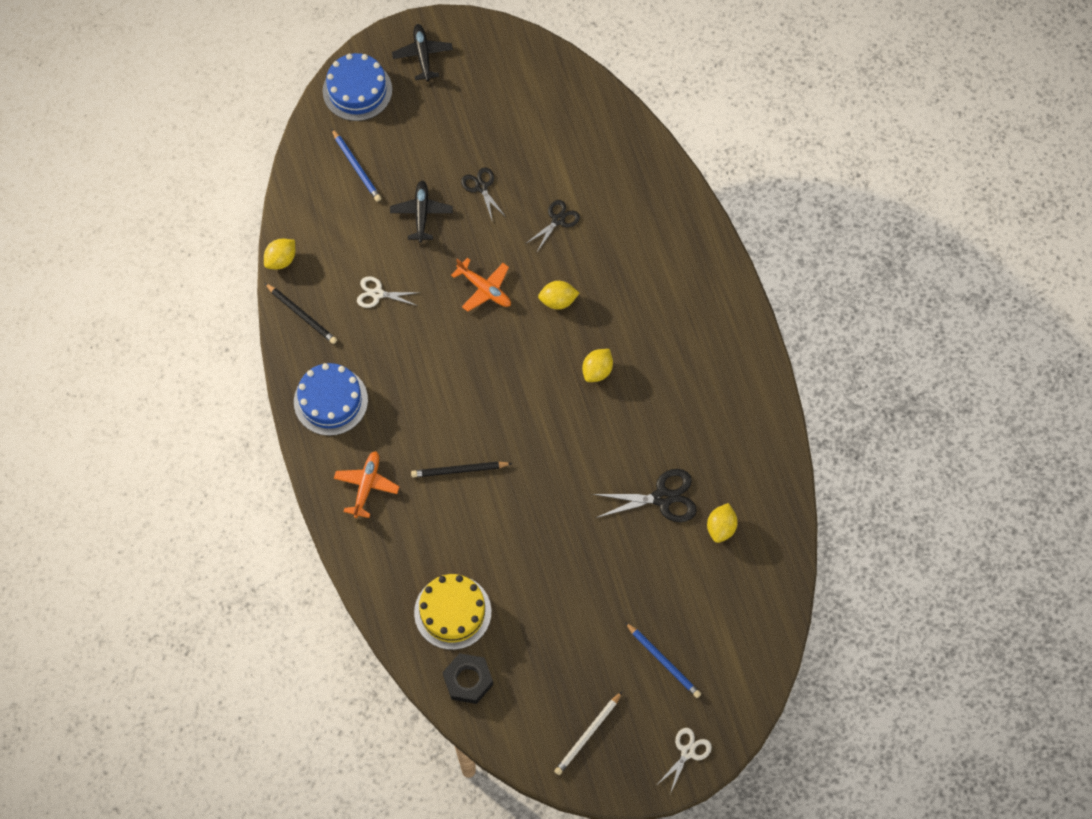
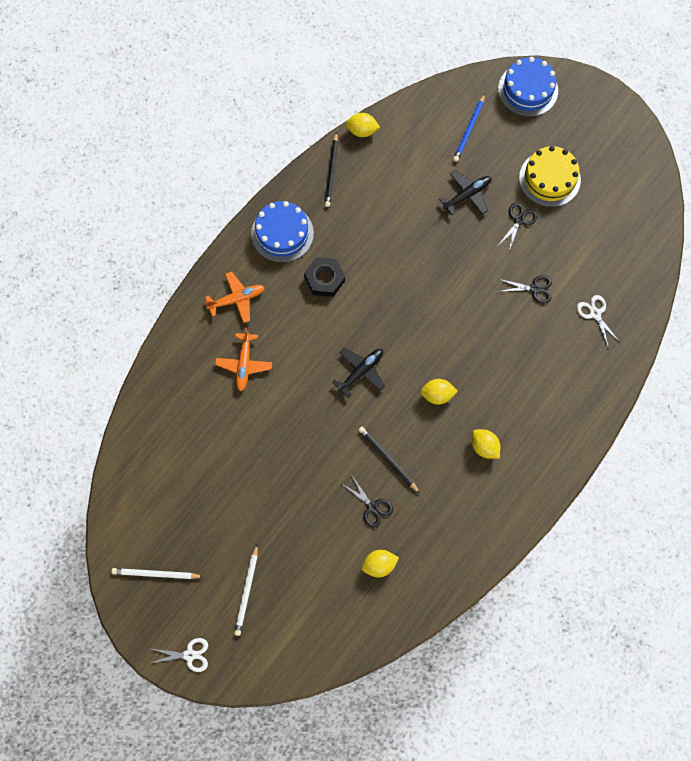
camera: 55 degrees right, 5 degrees up
white scissors [357,276,421,308] -> white scissors moved to [577,295,620,348]
black plane [392,24,453,81] -> black plane moved to [332,348,385,398]
black pencil [411,461,512,478] -> black pencil moved to [358,427,420,493]
yellow cake [414,574,491,650] -> yellow cake moved to [519,146,581,207]
black nut [443,653,493,704] -> black nut moved to [304,257,345,297]
orange plane [451,258,511,312] -> orange plane moved to [215,328,272,392]
yellow lemon [538,281,579,309] -> yellow lemon moved to [472,429,500,459]
black scissors [593,469,697,522] -> black scissors [342,476,393,528], size x0.64
blue pencil [625,622,701,698] -> white pencil [234,544,258,636]

